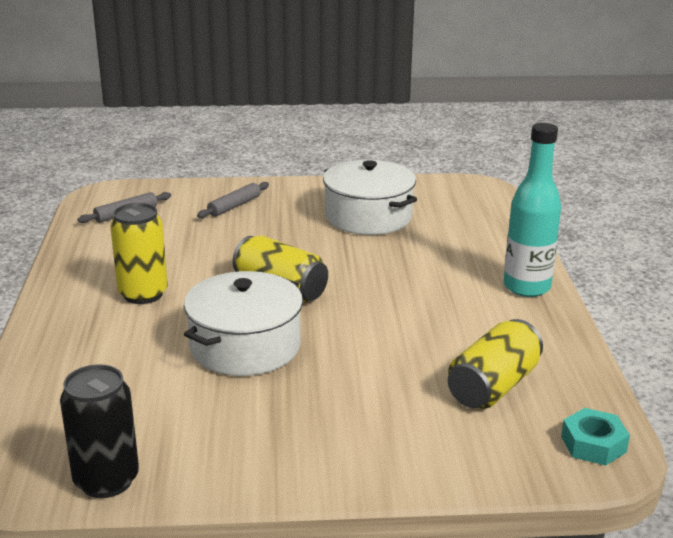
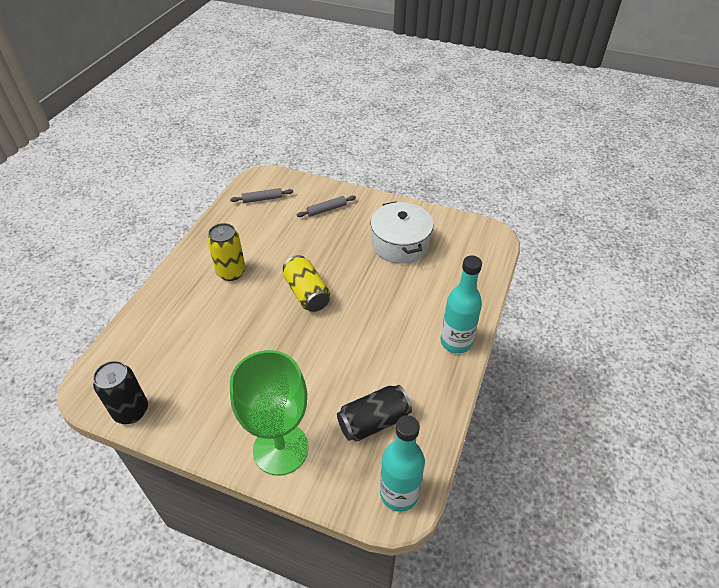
camera: 25 degrees right, 20 degrees up
white pot [184,271,303,376] -> none
yellow can [448,319,543,409] -> black can [337,385,412,441]
turquoise nut [561,408,630,465] -> turquoise bottle [380,415,425,512]
none -> green goblet [230,350,309,476]

